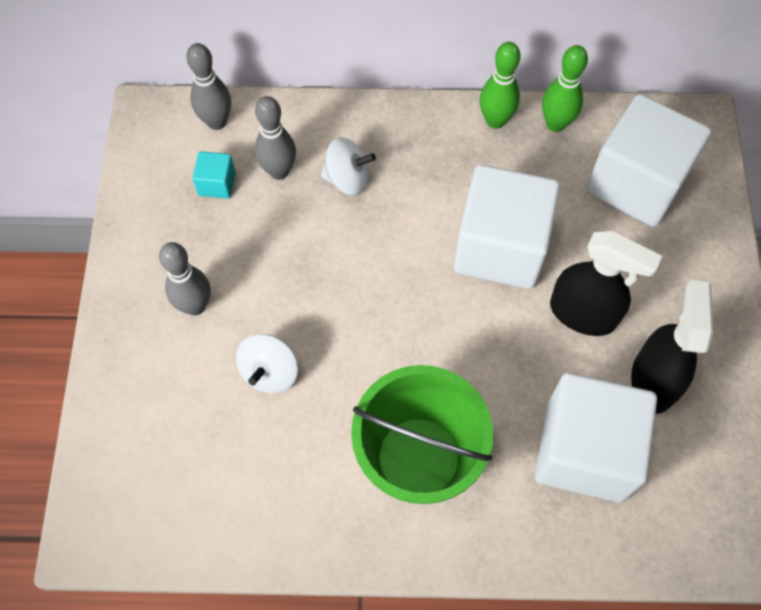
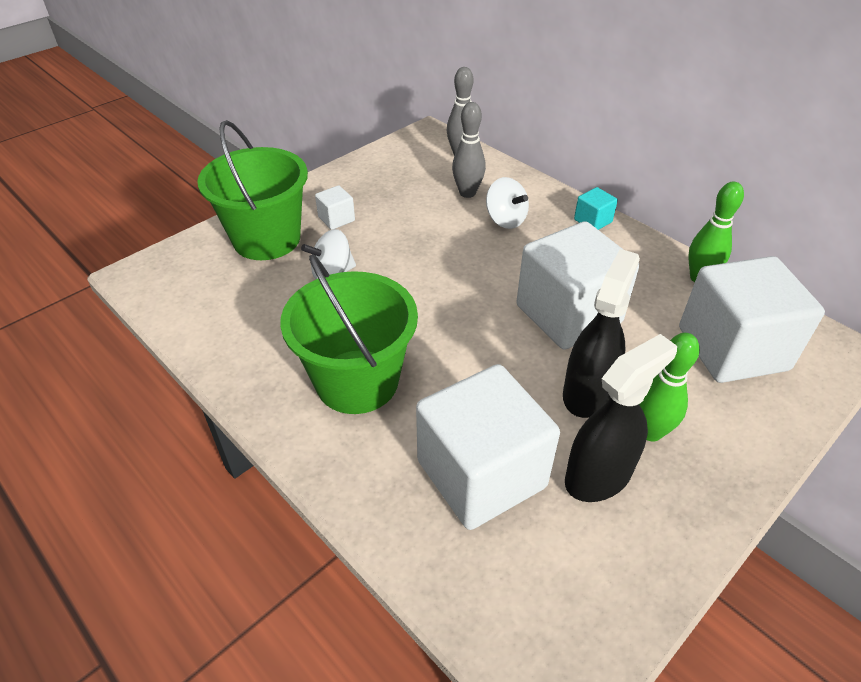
camera: 45 degrees right, 20 degrees down
grey bowling pin [159,242,211,315] -> white cube [315,185,355,230]
turquoise cube [192,151,235,199] -> turquoise cube moved to [574,187,618,230]
green bowling pin [480,42,521,129] -> green bowling pin moved to [639,333,700,442]
black spray bottle [550,231,662,336] -> black spray bottle turned 135 degrees counterclockwise [563,249,640,418]
none -> green bucket [197,120,308,260]

